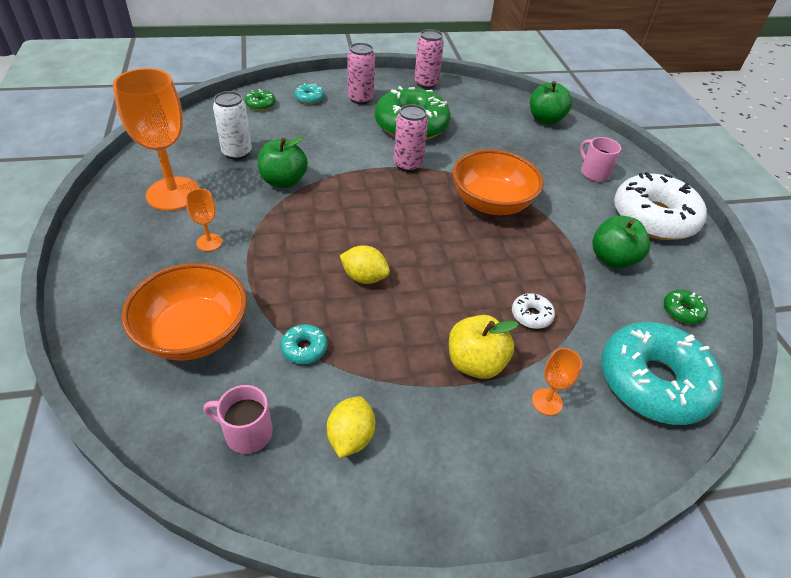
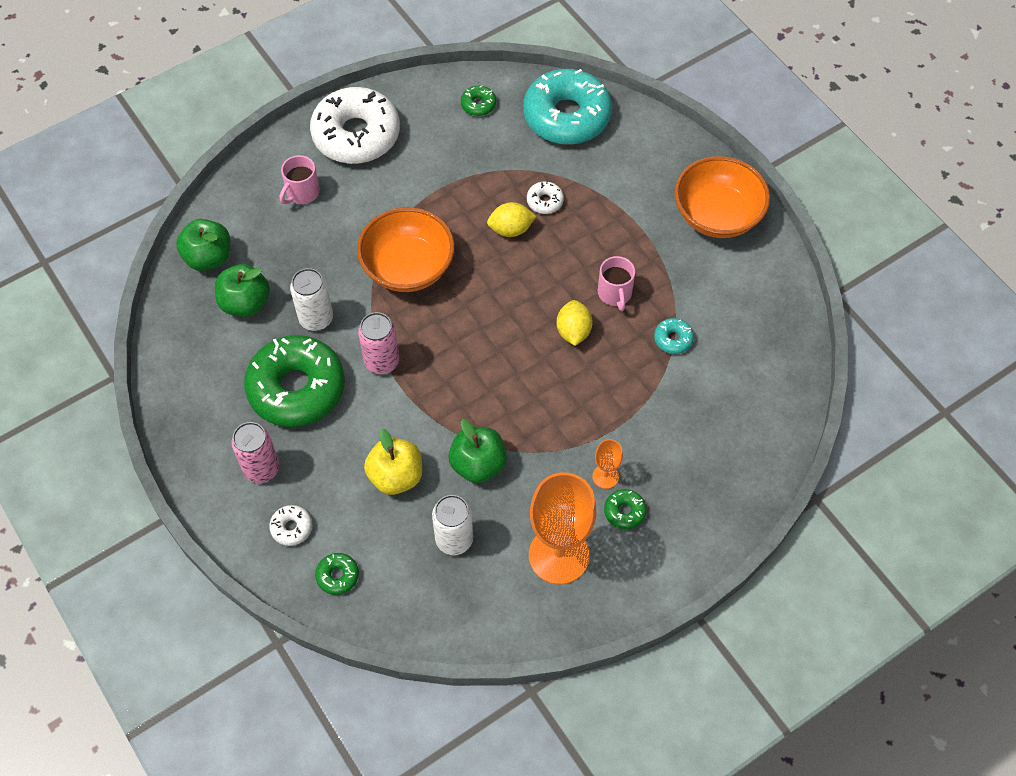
camera: 110 degrees left, 15 degrees up
orange bowl [122,263,247,361] -> orange bowl moved to [674,156,770,238]
pink mug [203,385,273,454] -> pink mug moved to [598,256,635,311]
turquoise donut [295,83,324,104] -> white donut [269,505,312,546]
yellow lemon [327,396,375,458] -> yellow lemon moved to [487,202,536,237]
pink can [414,29,444,89] -> none
yellow apple [449,315,519,379] -> yellow apple moved to [364,429,422,495]
orange goblet [532,348,582,415] -> none
green apple [592,215,650,268] -> green apple moved to [215,264,270,317]
none -> white can [290,268,333,331]
none -> green donut [604,489,647,529]

